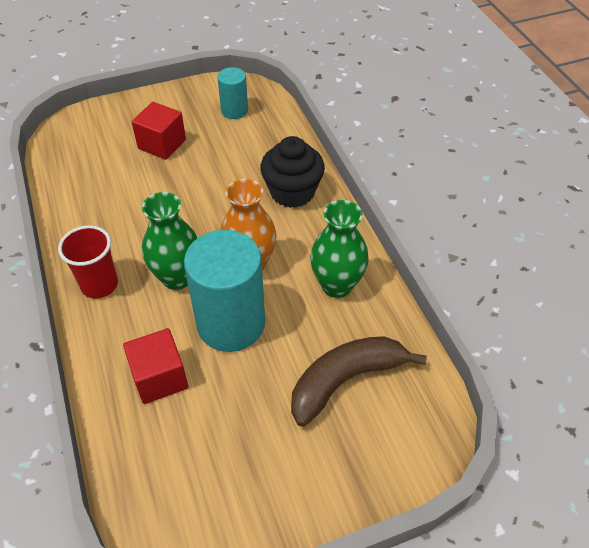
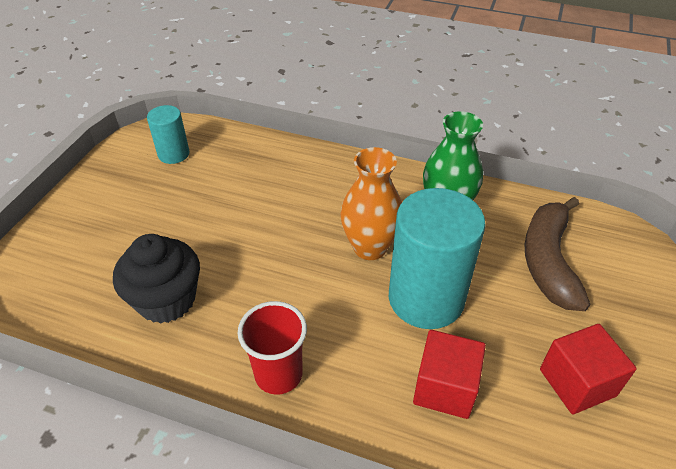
camera: 50 degrees left, 5 degrees down
red cube [132,102,186,160] -> red cube moved to [540,324,637,414]
green vase [142,192,197,290] -> none
black cupcake [260,136,325,208] -> black cupcake moved to [113,234,200,324]

